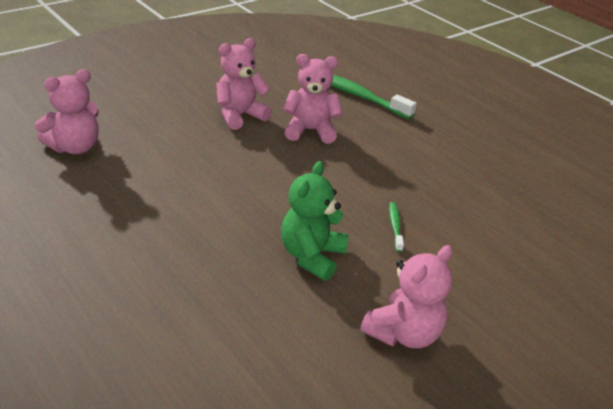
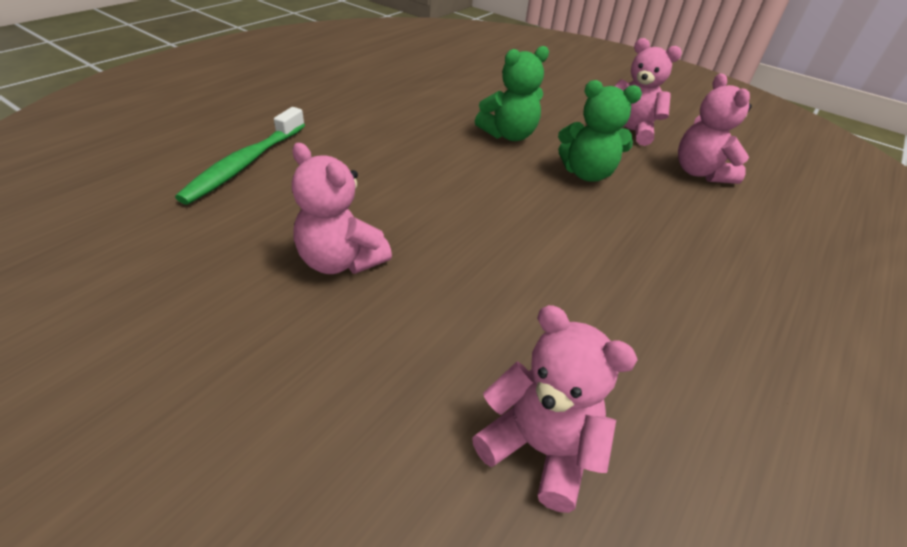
camera: 105 degrees left, 5 degrees up
pink teddy bear [282,54,343,144] -> pink teddy bear moved to [678,74,752,184]
green toothbrush [389,202,404,252] -> green teddy bear [475,46,549,141]

